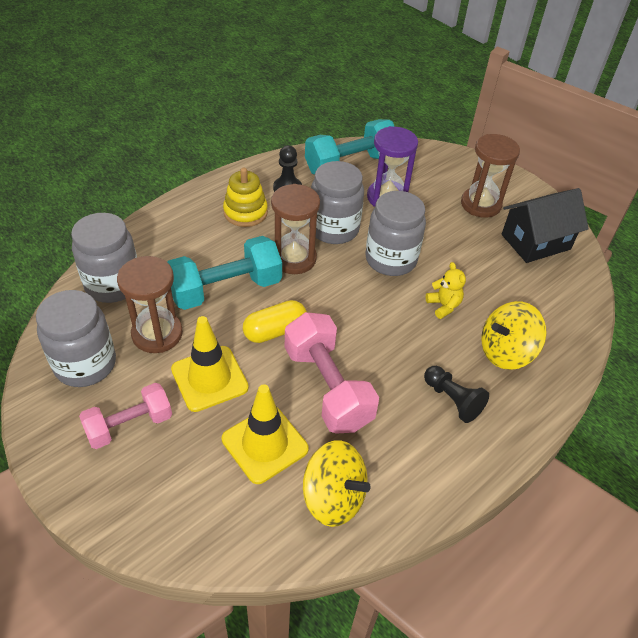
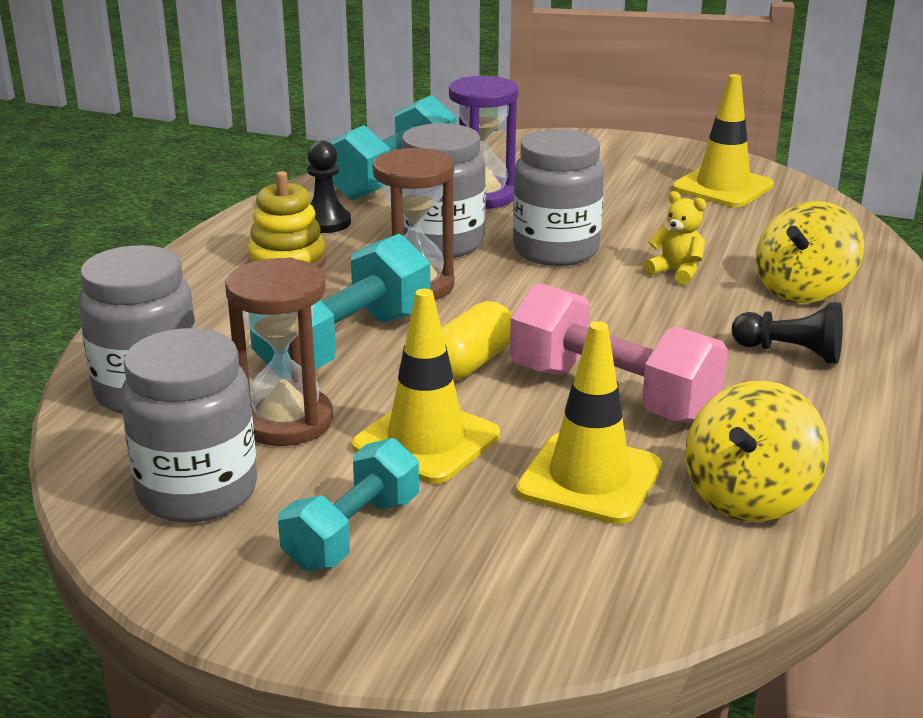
camera: 25 degrees left, 20 degrees down
pink dumbbell [79,383,172,449] -> turquoise dumbbell [278,438,419,571]
yellow spinning top [303,440,371,527] -> yellow spinning top turned 120 degrees clockwise [686,381,829,522]
brown hourglass [461,134,520,218] -> none
black house [502,188,589,263] -> yellow traffic cone [673,74,774,207]

